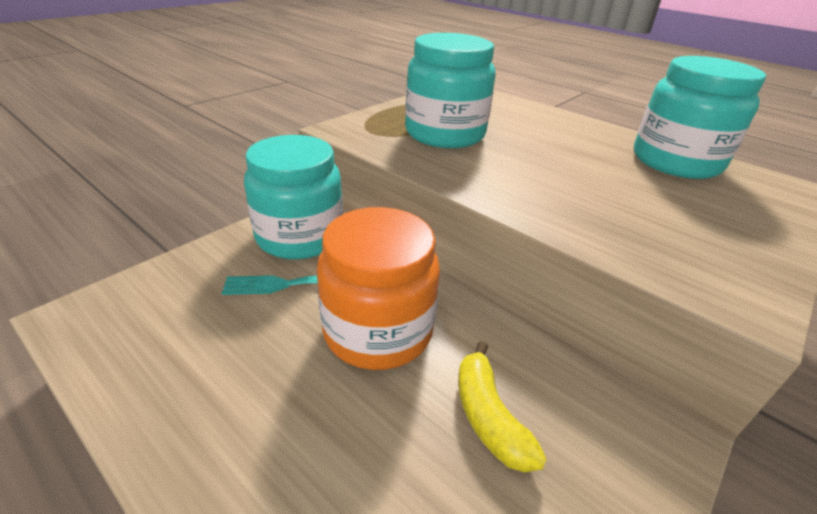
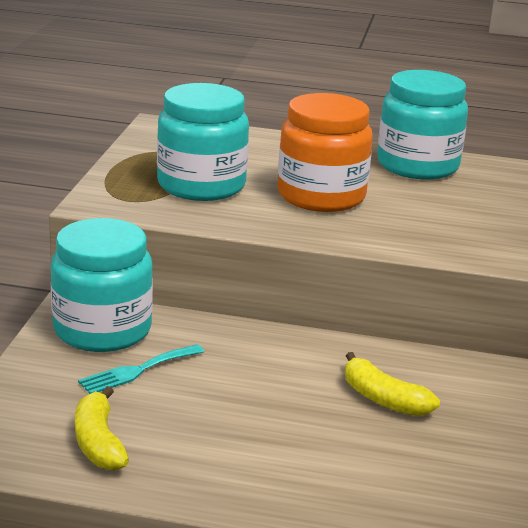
camera: 30 degrees left, 10 degrees down
orange jar [317,207,440,370] -> orange jar moved to [278,93,373,212]
none -> yellow banana [75,386,129,471]

